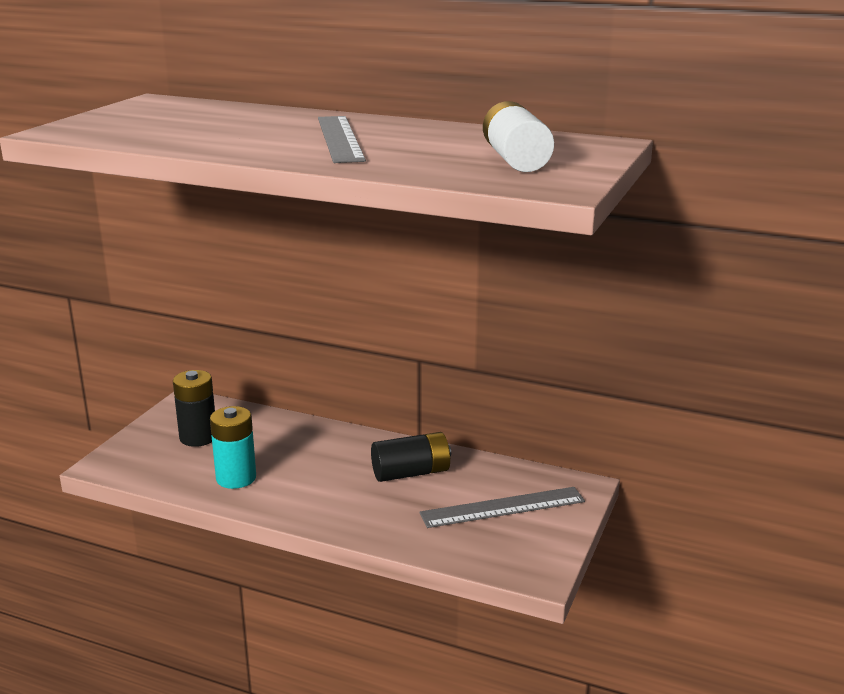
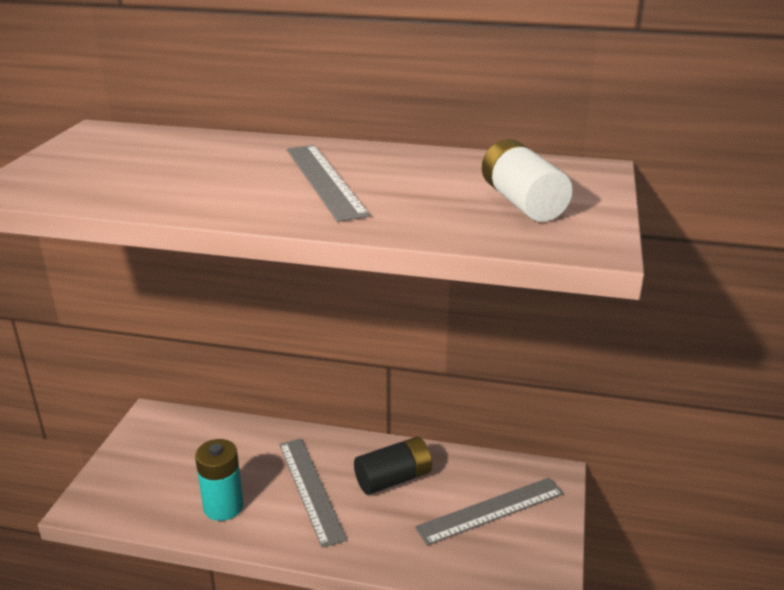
camera: 10 degrees left, 5 degrees up
black battery [173,370,215,447] -> none
none -> grey ruler [279,438,347,548]

